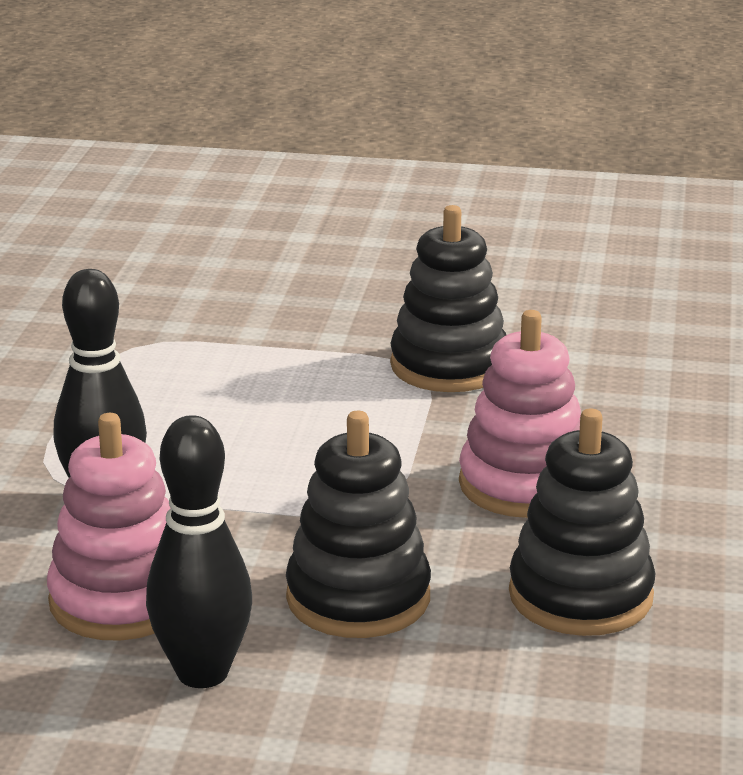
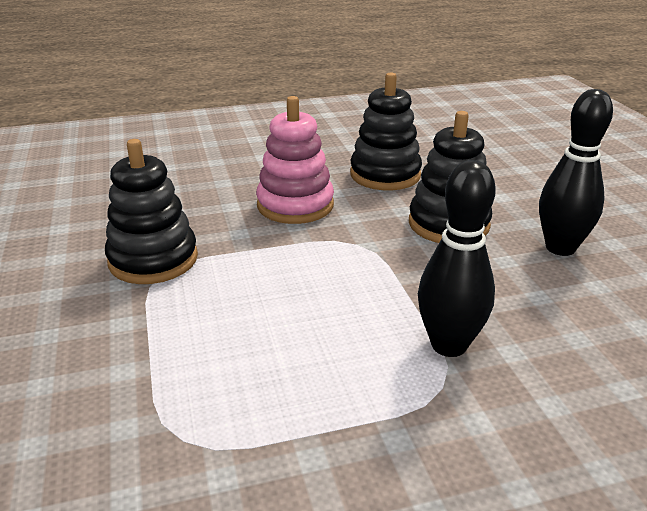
camera: 115 degrees left, 5 degrees up
pink stacking toy [47,413,170,641] -> none

